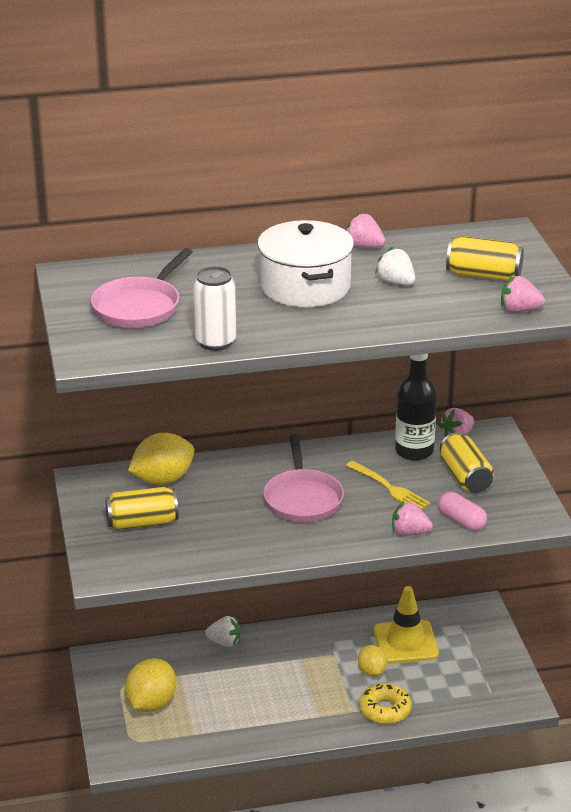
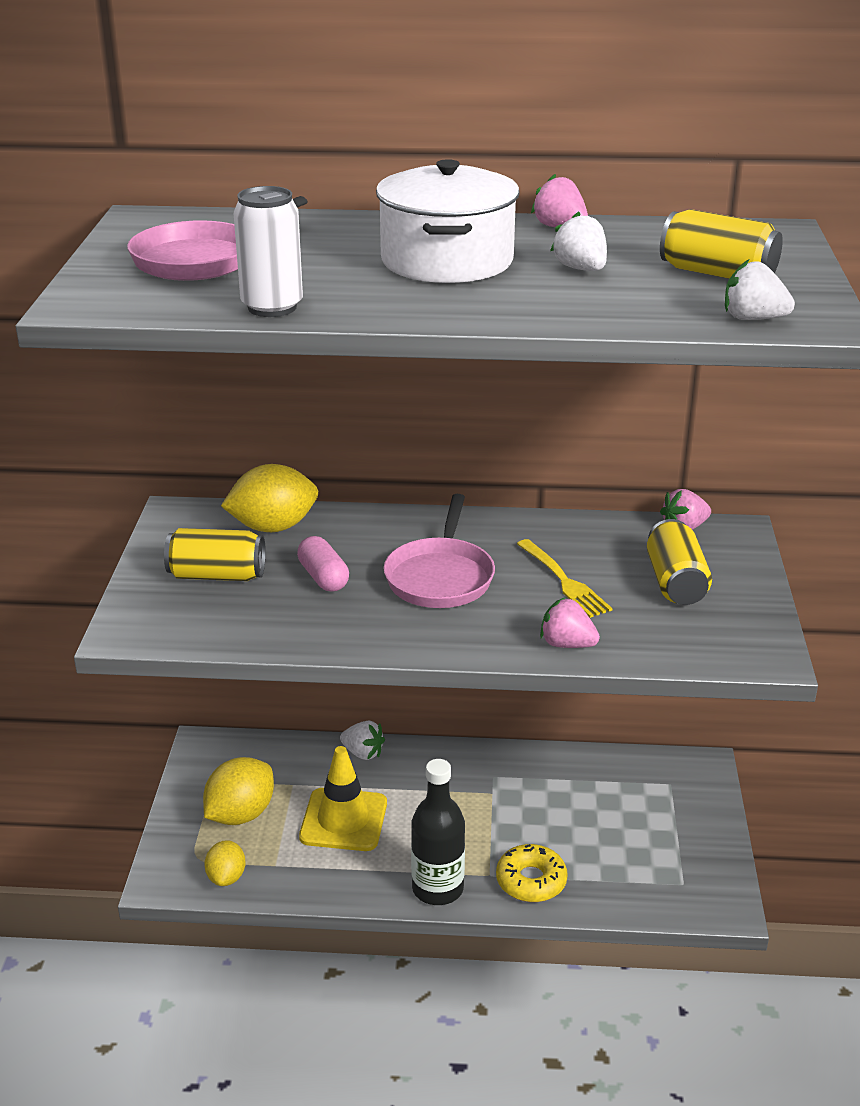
camera: 15 degrees right, 0 degrees up
yellow lemon [358,645,387,677] -> yellow lemon moved to [204,840,246,886]
yellow traffic cone [374,586,439,664] -> yellow traffic cone moved to [299,746,387,851]
black bottle [395,354,437,461] -> black bottle moved to [411,759,465,905]
pink capsule [438,492,487,531] -> pink capsule moved to [297,536,349,592]
pink strawberry [501,276,545,313] -> white strawberry [725,259,795,320]

